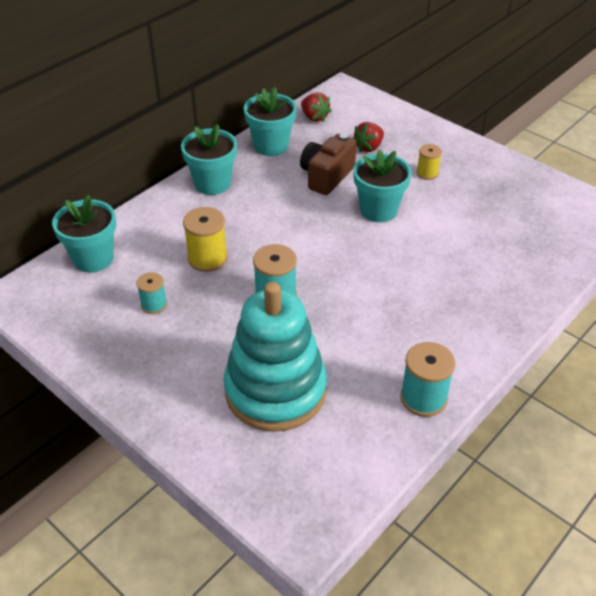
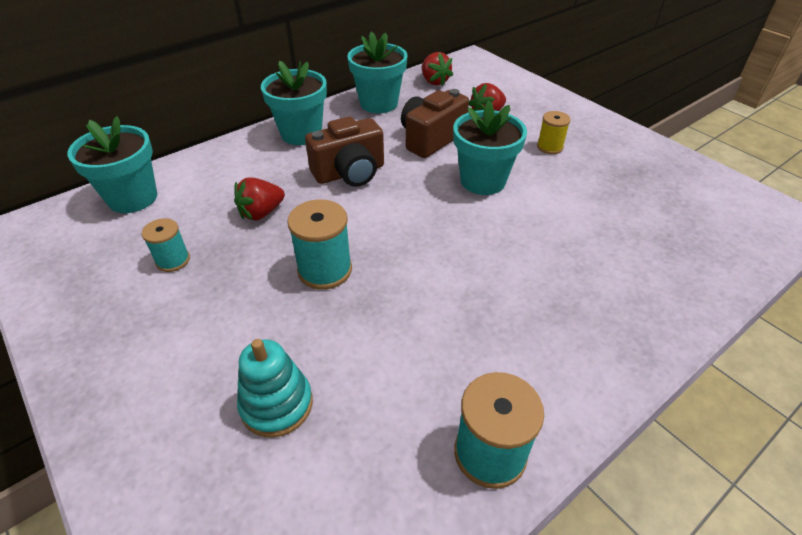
camera: 10 degrees right, 0 degrees up
yellow spool [183,207,228,272] -> red strawberry [234,177,285,221]
turquoise stacking toy [223,282,327,432] -> turquoise stacking toy [237,339,313,438], size x0.49
none -> brown camera [305,116,384,187]

